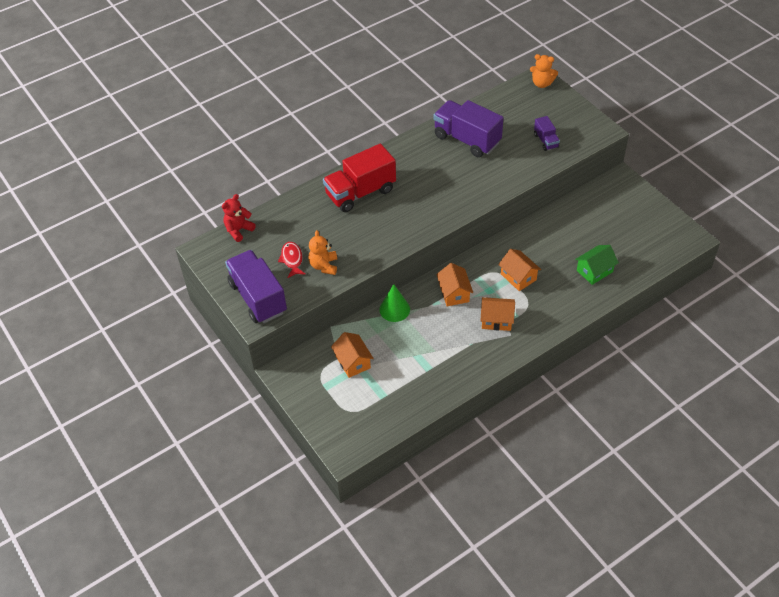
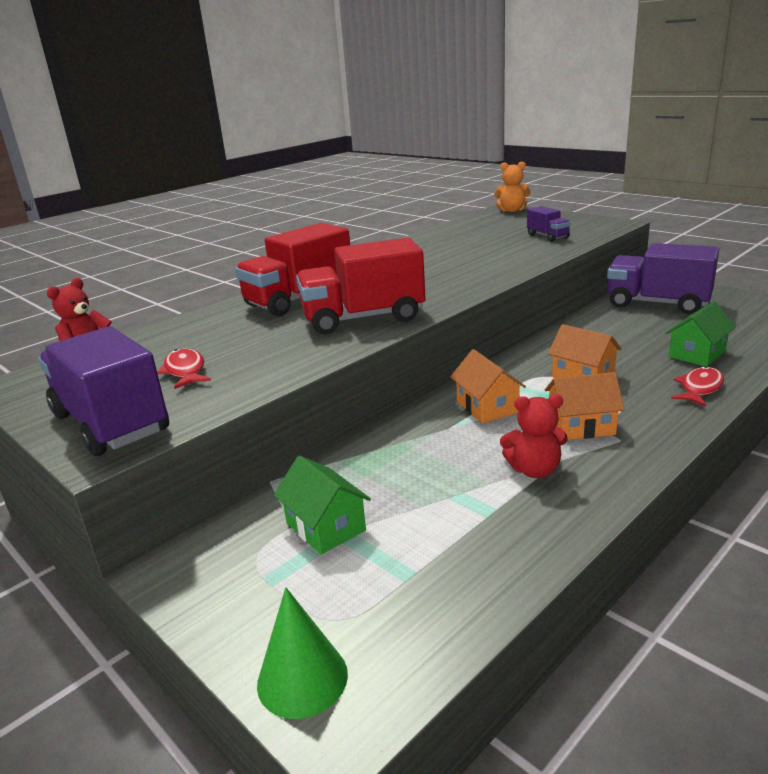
camera: 10 degrees left, 25 degrees down
orange teddy bear [309,230,337,275] -> none
orange house [331,332,374,378] -> green house [274,456,371,555]
green cone [379,284,410,322] -> green cone moved to [257,587,348,719]
purple truck [433,100,504,157] -> purple truck moved to [607,243,719,314]
none -> red truck [296,238,426,334]
none -> red teddy bear [500,394,568,478]
none -> red fish [671,366,724,407]

